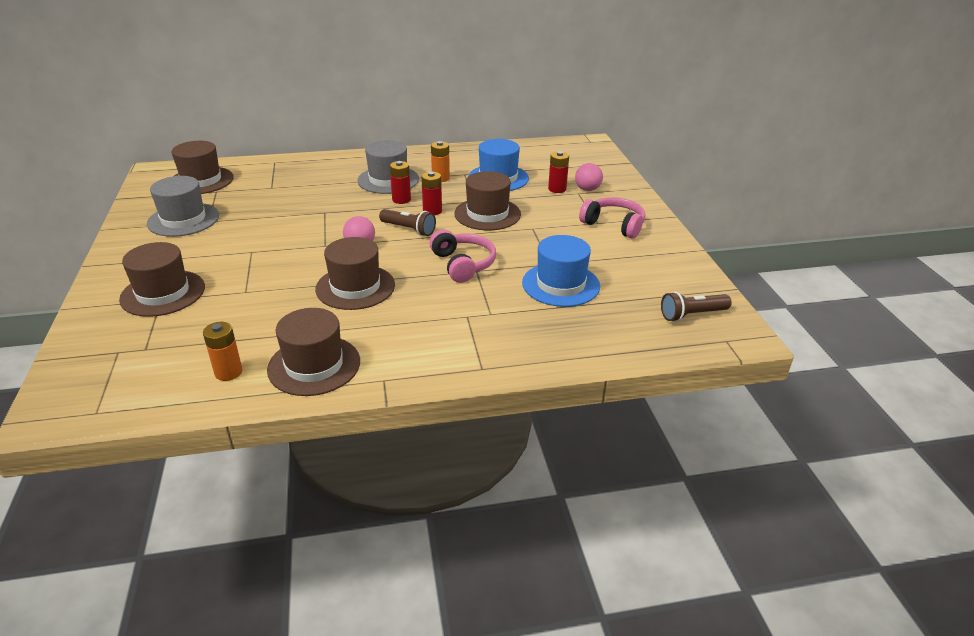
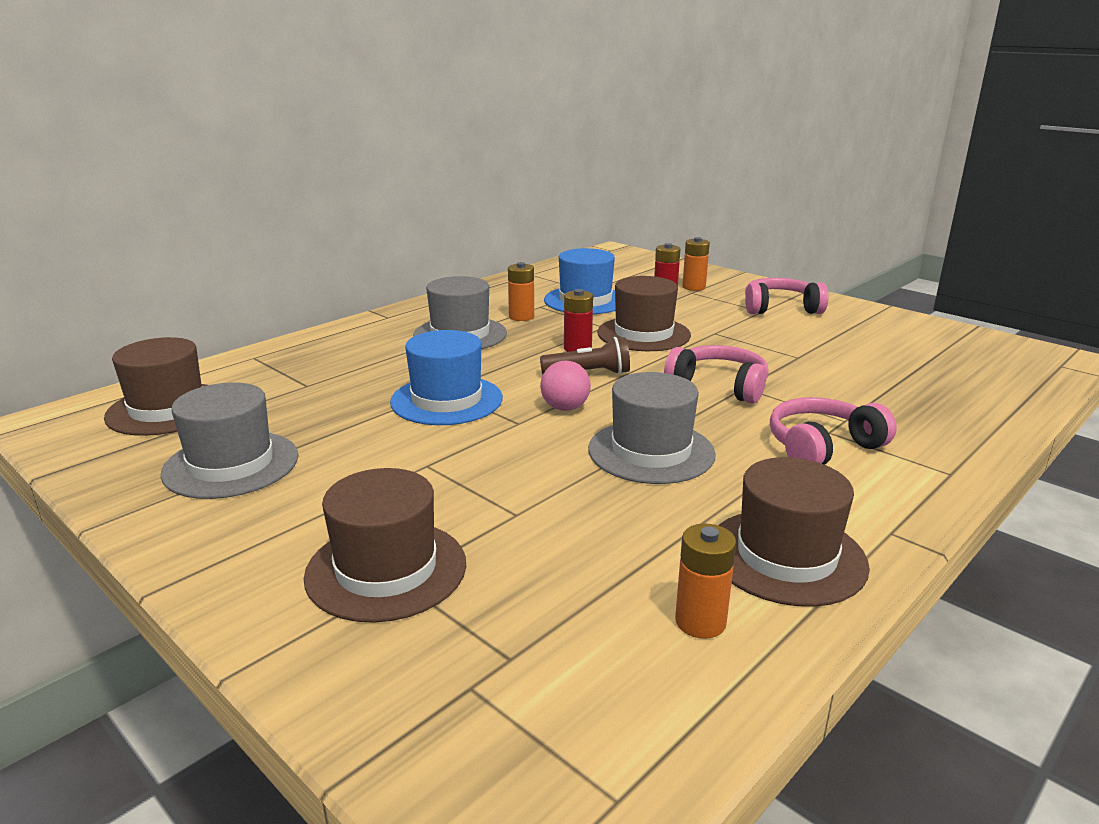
camera: 35 degrees left, 10 degrees down
brown hat [315,237,395,310] -> grey hat [588,372,716,484]
red battery [390,161,411,204] -> none
blue hat [522,235,600,307] -> blue hat moved to [390,330,503,425]
pink ball [575,163,603,191] -> orange battery [682,237,710,291]
brown flashlight [661,292,732,322] -> none
none -> pink headphones [770,397,897,465]

